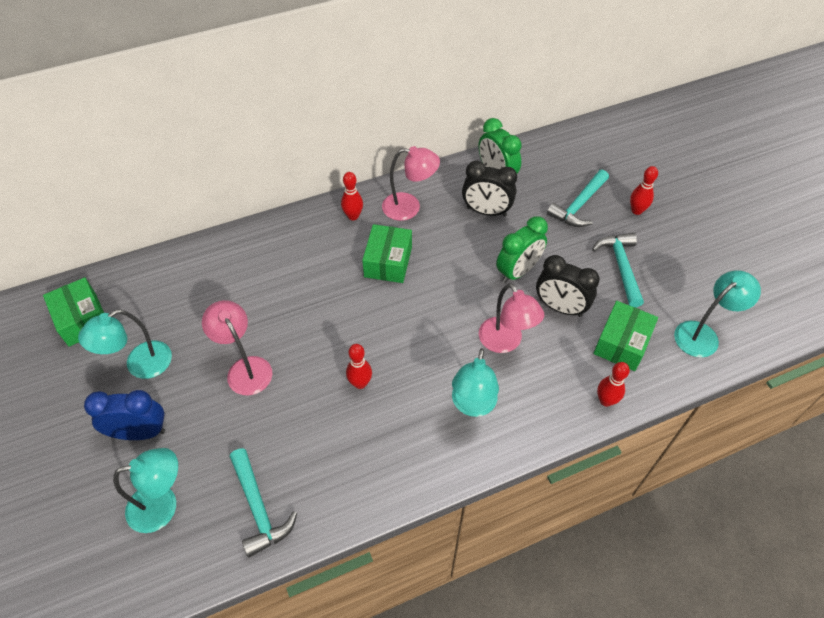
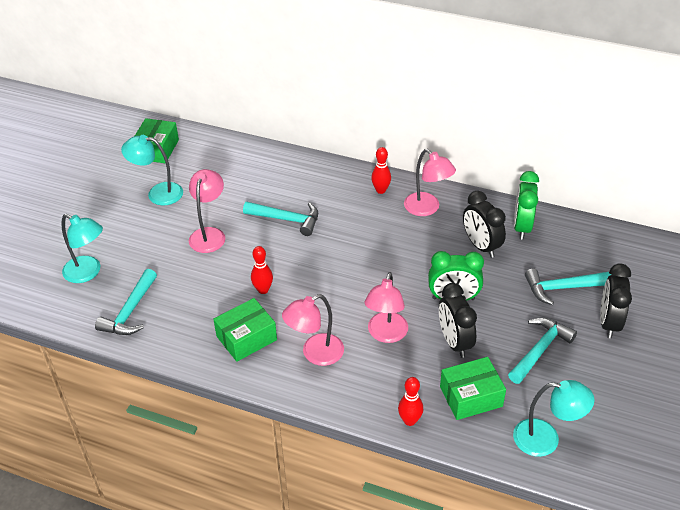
camera: 45 degrees right, 10 degrees down
blue clock [84,390,165,440] -> none
green box [362,224,412,283] -> green box moved to [213,298,277,362]
turquoise lamp [452,348,499,417] -> pink lamp [282,294,344,366]
red bowling pin [630,166,658,215] -> black clock [600,263,632,338]
none -> turquoise hammer [243,202,318,236]

